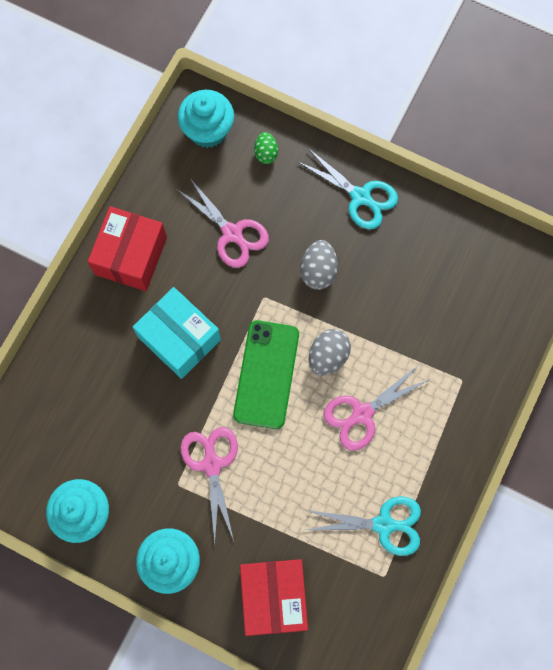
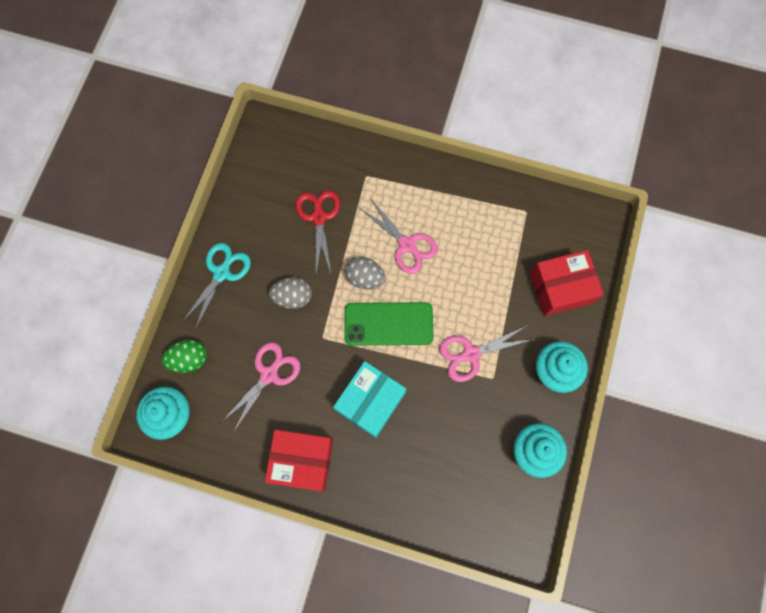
camera: 100 degrees left, 0 degrees up
green egg [254,132,278,164] -> green egg [162,339,207,373], size x1.50
turquoise scissors [306,496,421,556] -> none
none -> red scissors [296,190,340,274]

